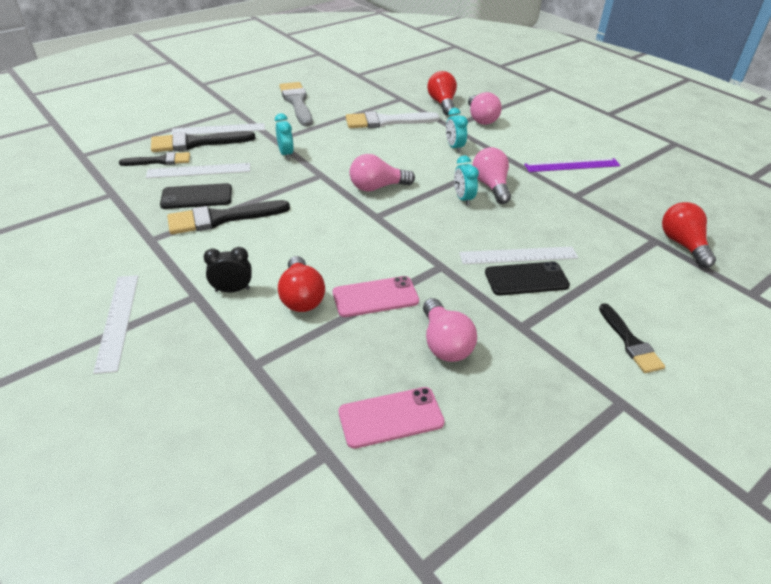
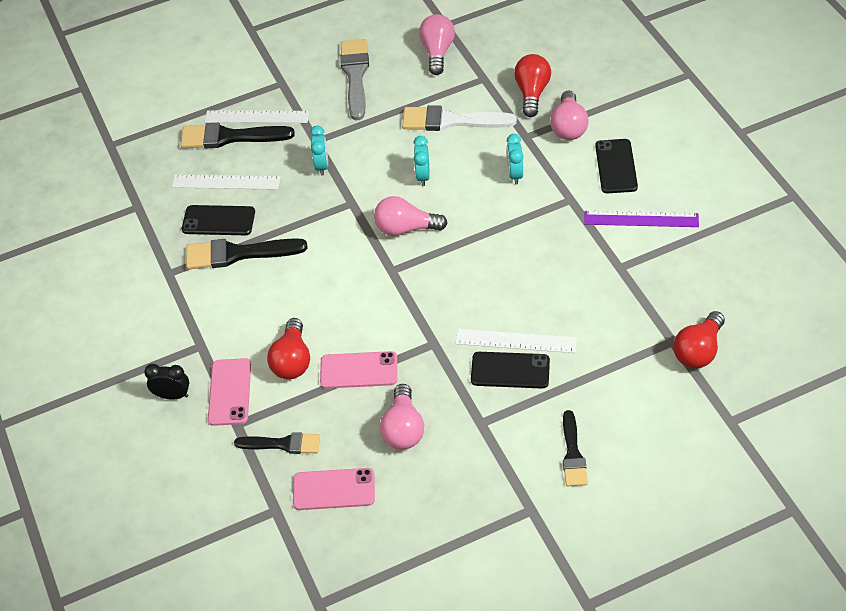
camera: 20 degrees right, 10 degrees up
white ruler [93,275,139,374] -> none
black brush [119,152,190,166] -> black brush moved to [234,432,320,454]
black clock [203,247,252,292] -> black clock moved to [144,364,189,400]
turquoise clock [454,155,479,206] -> turquoise clock moved to [413,136,430,186]
pink light bulb [473,147,511,204] -> pink light bulb moved to [419,14,455,75]
red light bulb [662,202,716,268] -> red light bulb turned 150 degrees counterclockwise [673,311,725,368]
none -> pink phone [208,358,251,426]
none -> black phone [595,139,638,193]

